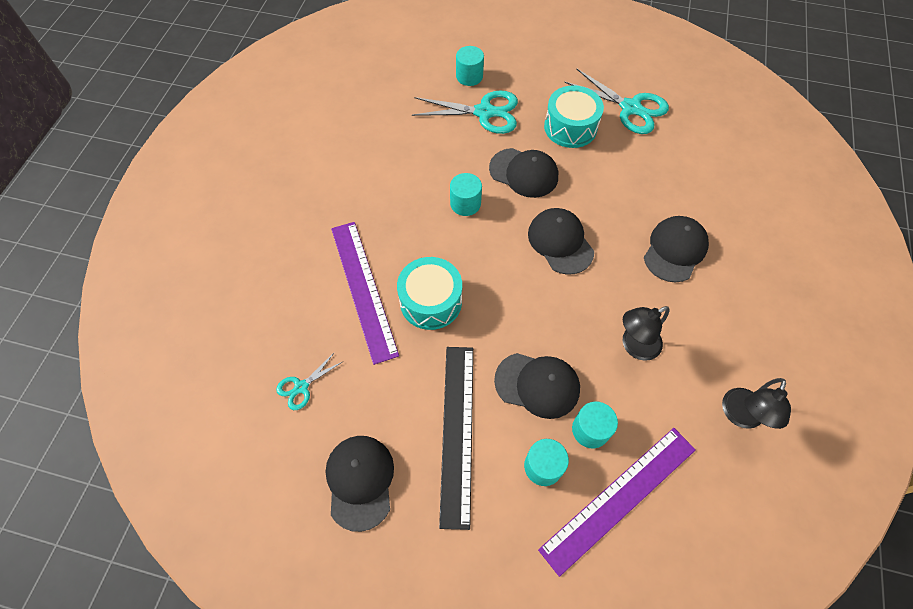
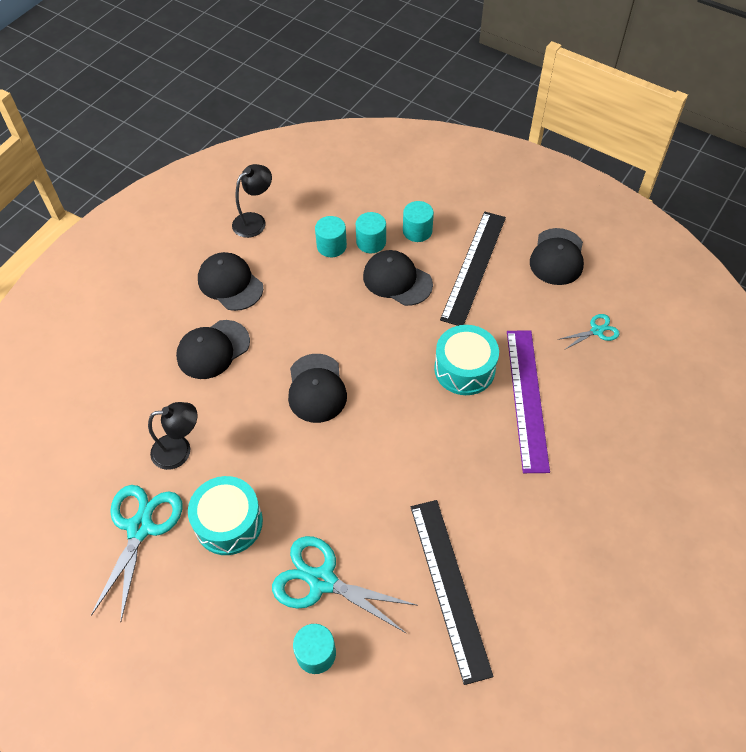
camera: 160 degrees left, 5 degrees down
turquoise cylinder [450,173,482,216] -> turquoise cylinder moved to [315,216,347,257]
black cap [489,148,558,198] -> black cap moved to [198,252,263,311]
purple ruler [538,428,696,577] -> none
turquoise scissors [564,68,669,134] -> turquoise scissors turned 45 degrees clockwise [91,485,183,621]
black lamp [623,306,670,361] -> black lamp moved to [148,402,198,470]
none -> black ruler [411,500,494,685]

